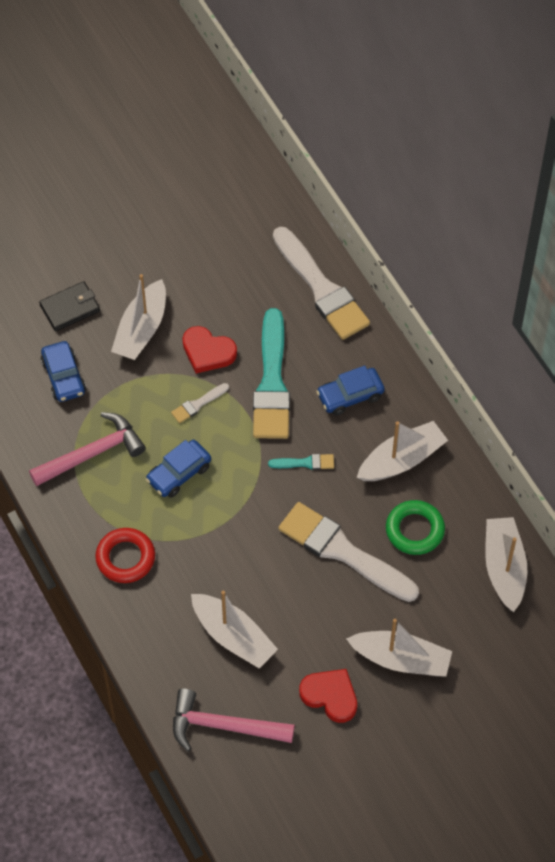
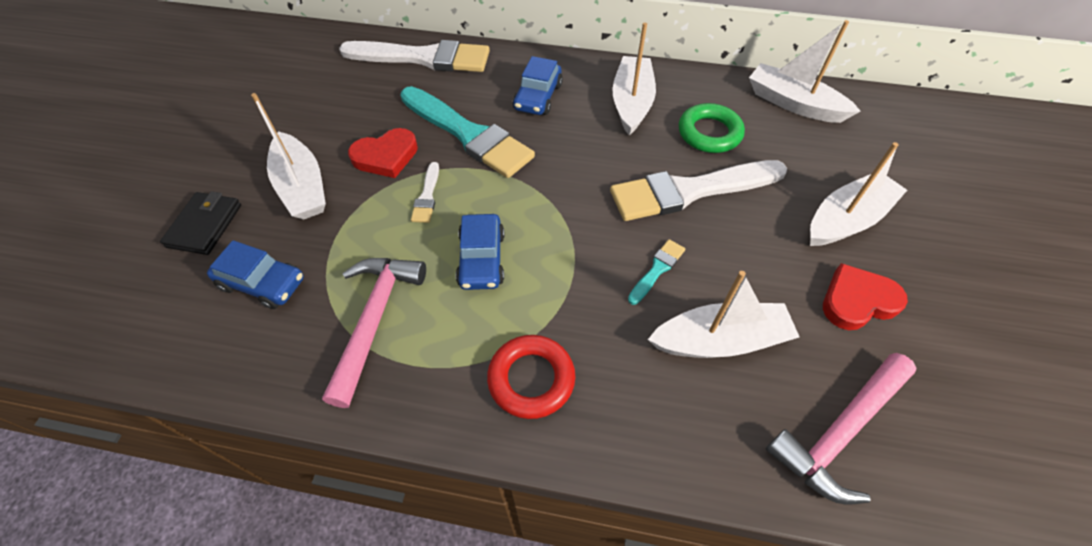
camera: 50 degrees left, 5 degrees down
turquoise brush [268,454,334,470] -> turquoise brush moved to [628,239,685,305]

